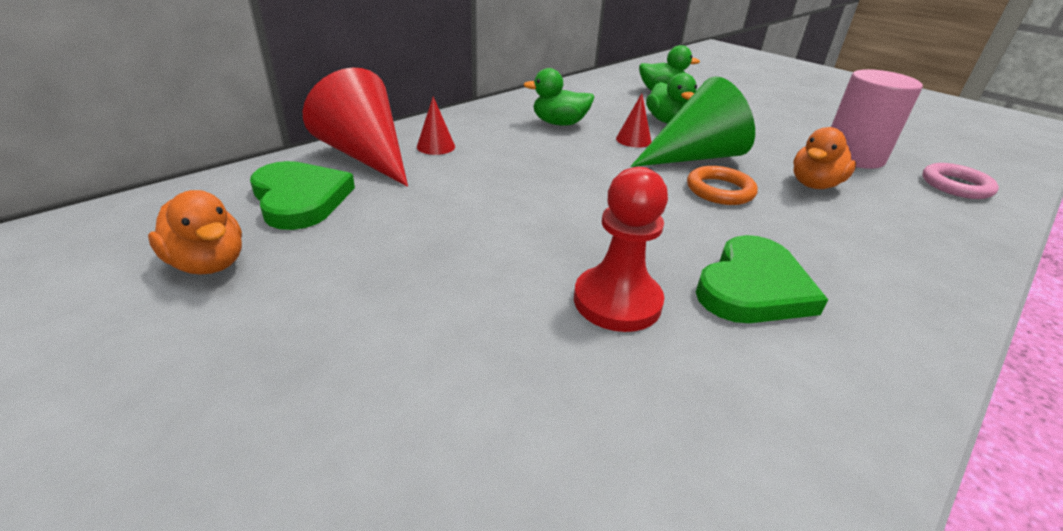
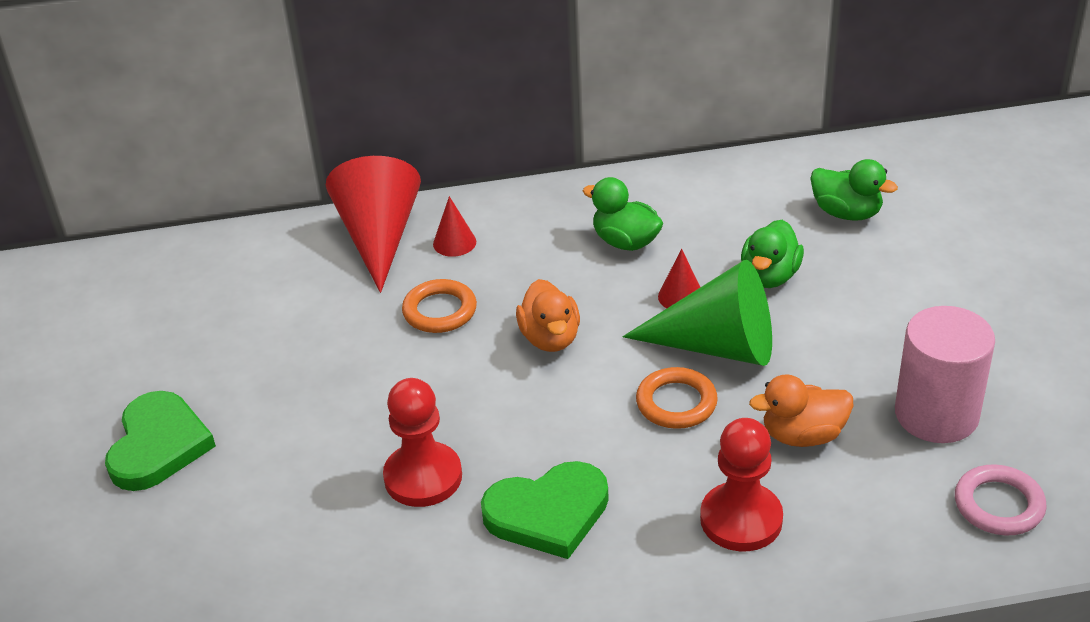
camera: 40 degrees right, 5 degrees up
orange duck [148,190,242,275] -> orange duck moved to [516,279,580,352]
green heart [250,161,355,230] -> green heart moved to [105,391,216,491]
none -> orange ring [402,279,477,333]
none -> red pawn [700,418,783,551]

